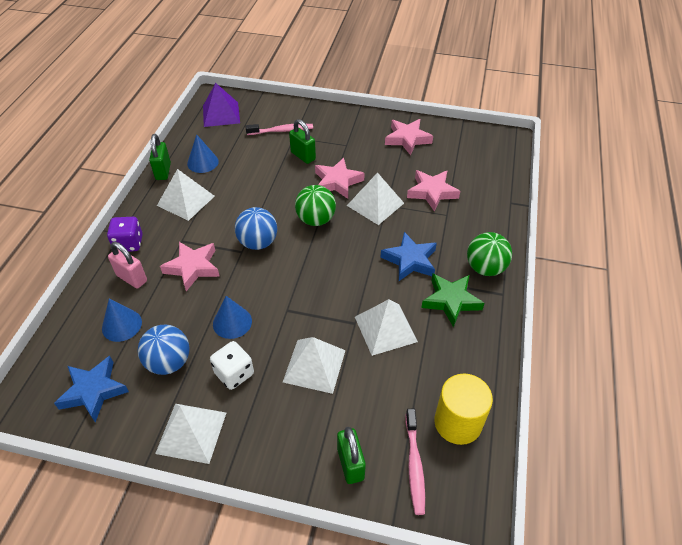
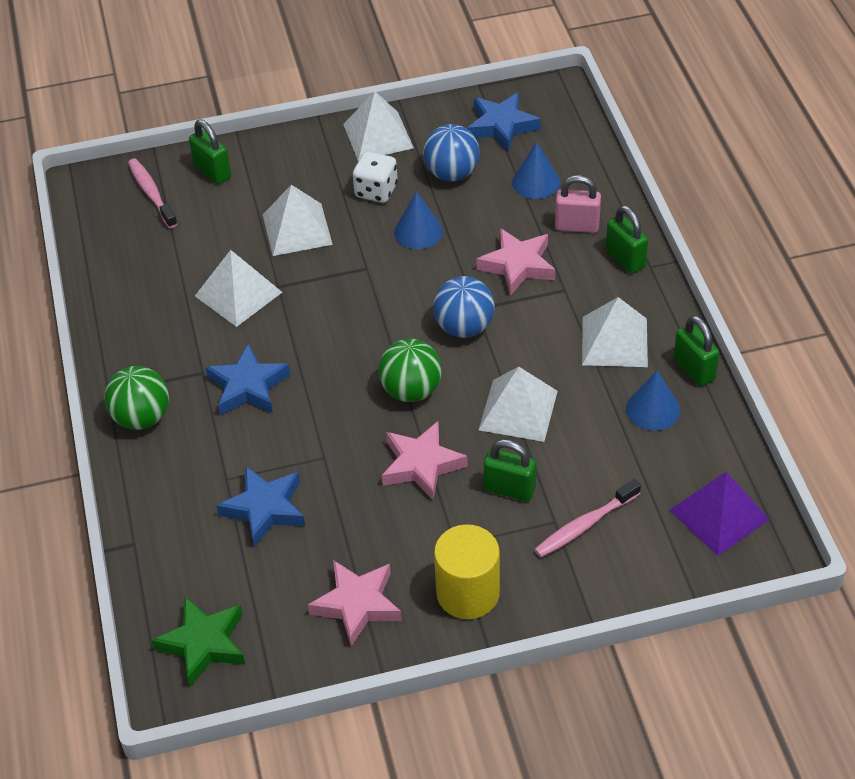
camera: 155 degrees right, 0 degrees up
purple dice [107,217,143,252] -> green padlock [606,205,648,274]
white pyramid [347,172,404,225] -> white pyramid moved to [479,367,558,442]
pink star [407,170,460,211] -> blue star [216,466,305,547]
green star [421,274,485,327] -> green star moved to [152,597,245,687]
yellow cylinder [434,374,493,445] -> yellow cylinder moved to [434,524,500,619]

